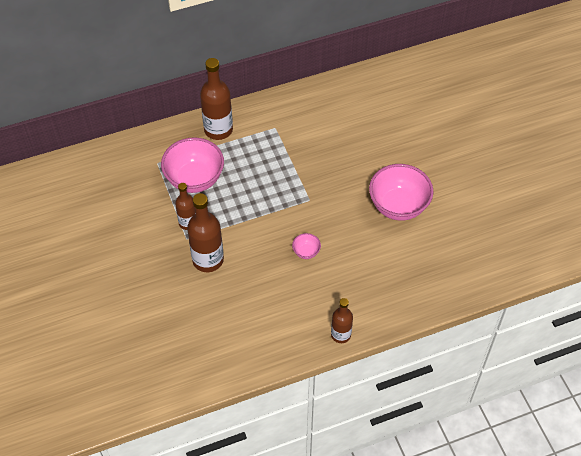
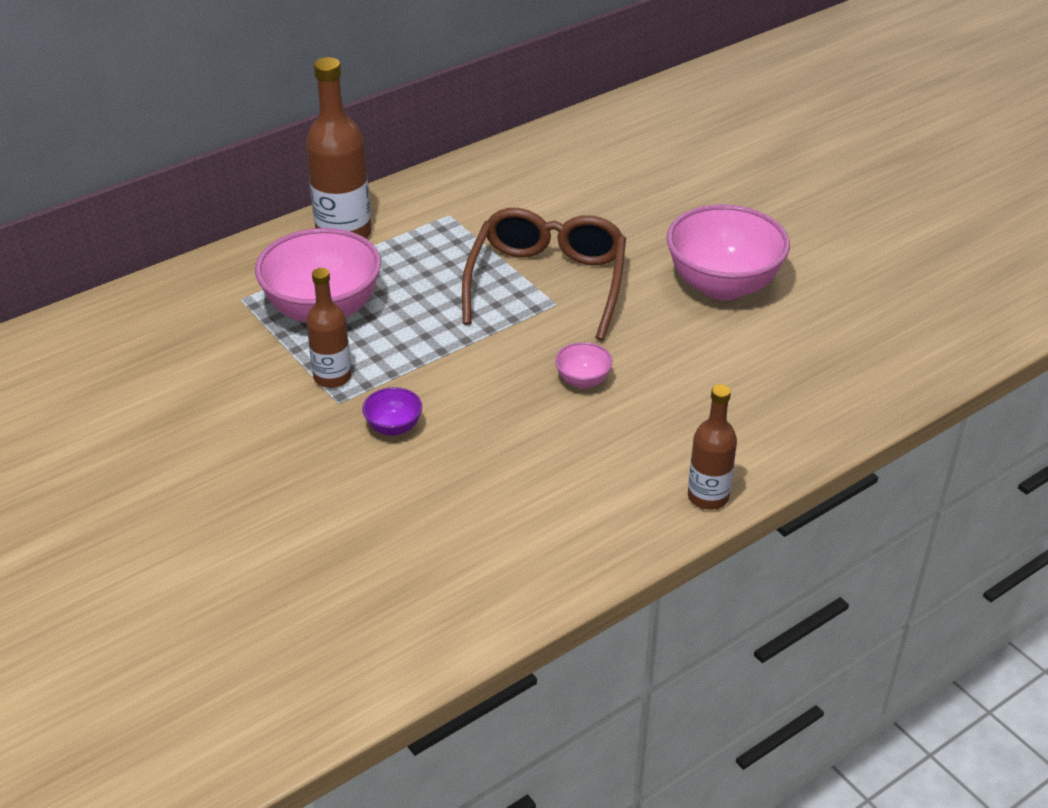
camera: 15 degrees left, 15 degrees down
brown bottle [187,193,224,272] -> purple bowl [362,387,422,436]
none -> brown glasses [462,208,626,340]

